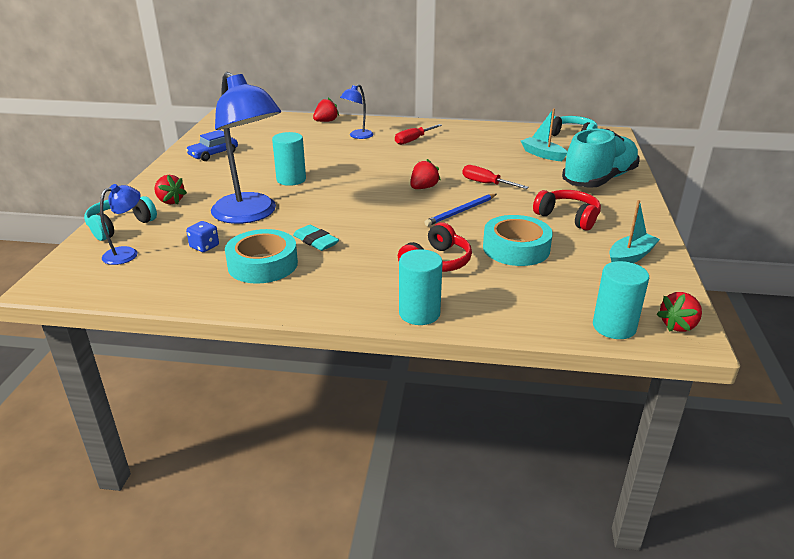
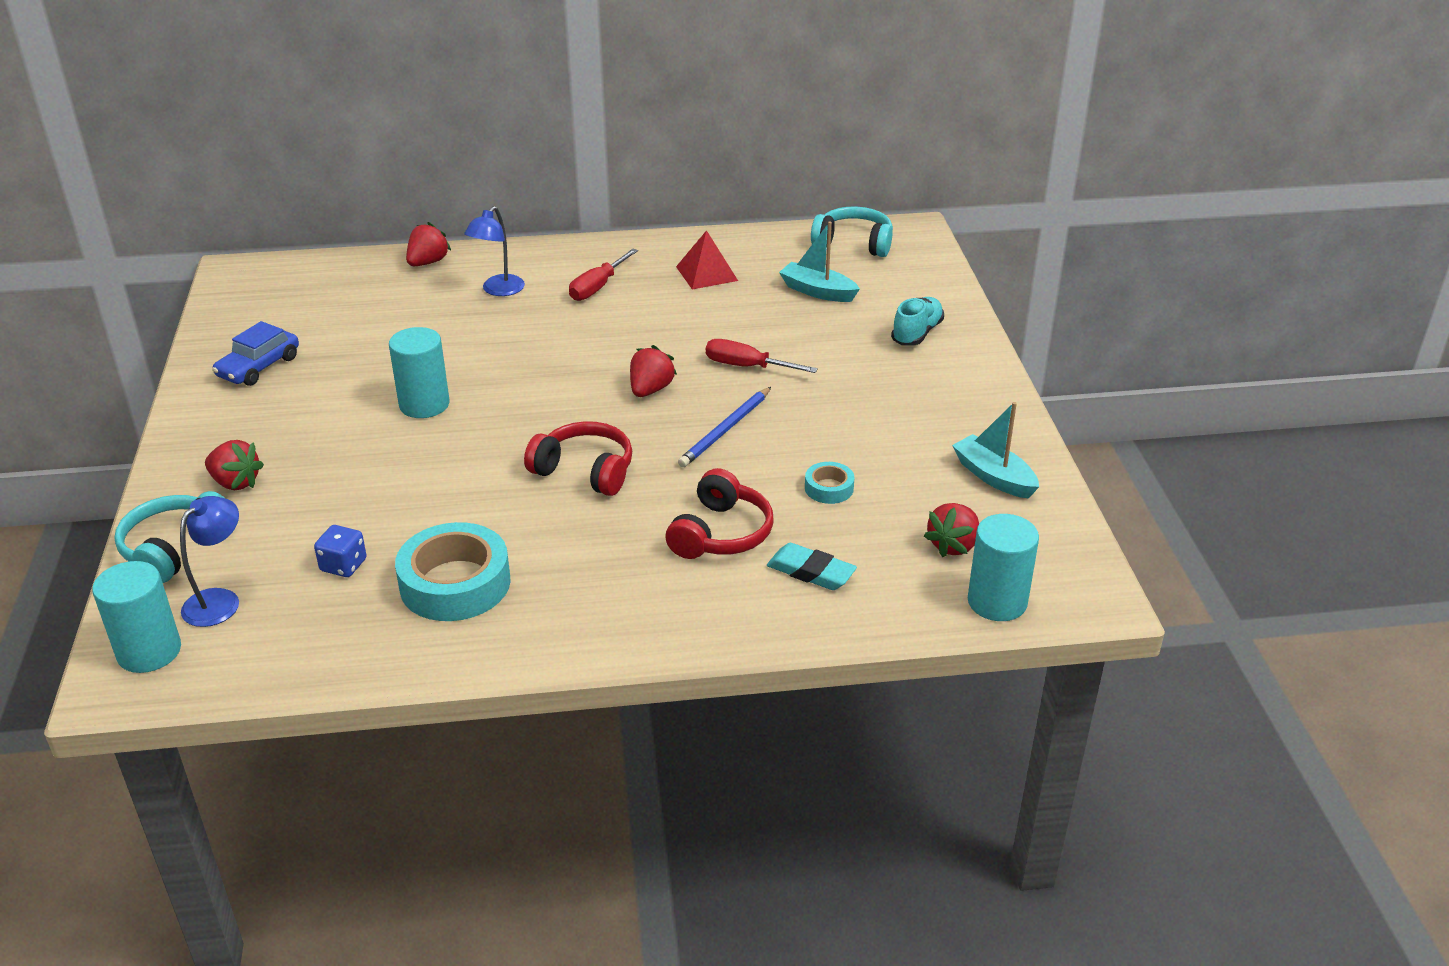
camera: 15 degrees left, 5 degrees up
blue lamp [211,72,281,224] -> none
turquoise eraser [293,225,339,251] -> turquoise eraser moved to [767,543,857,590]
turquoise cylinder [399,249,443,325] -> turquoise cylinder moved to [92,561,181,673]
turquoise tape [483,215,553,266] -> turquoise tape [805,462,854,504], size x0.48
red headphones [533,190,601,231] -> red headphones moved to [524,421,632,496]
turquoise shoe [562,129,640,188] -> turquoise shoe [891,297,944,346], size x0.49
turquoise boat [609,200,660,263] -> turquoise boat turned 75 degrees counterclockwise [952,402,1039,499]
red strawberry [657,292,702,332] -> red strawberry moved to [924,503,979,557]
none -> red pyramid [676,230,738,289]

